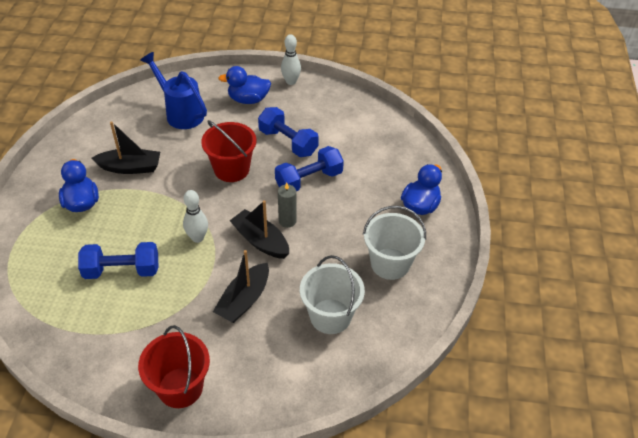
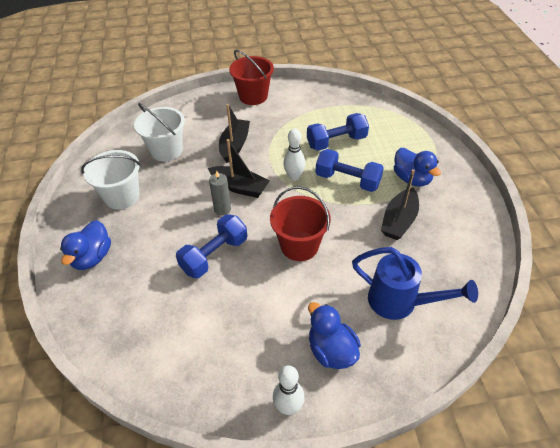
camera: 165 degrees right, 0 degrees up
black boat [92,121,160,174] -> black boat turned 45 degrees counterclockwise [381,169,419,240]
blue duck [218,66,271,104] -> blue duck turned 105 degrees counterclockwise [308,302,361,369]
blue dumbbell [258,107,319,157] -> blue dumbbell moved to [315,149,384,192]

